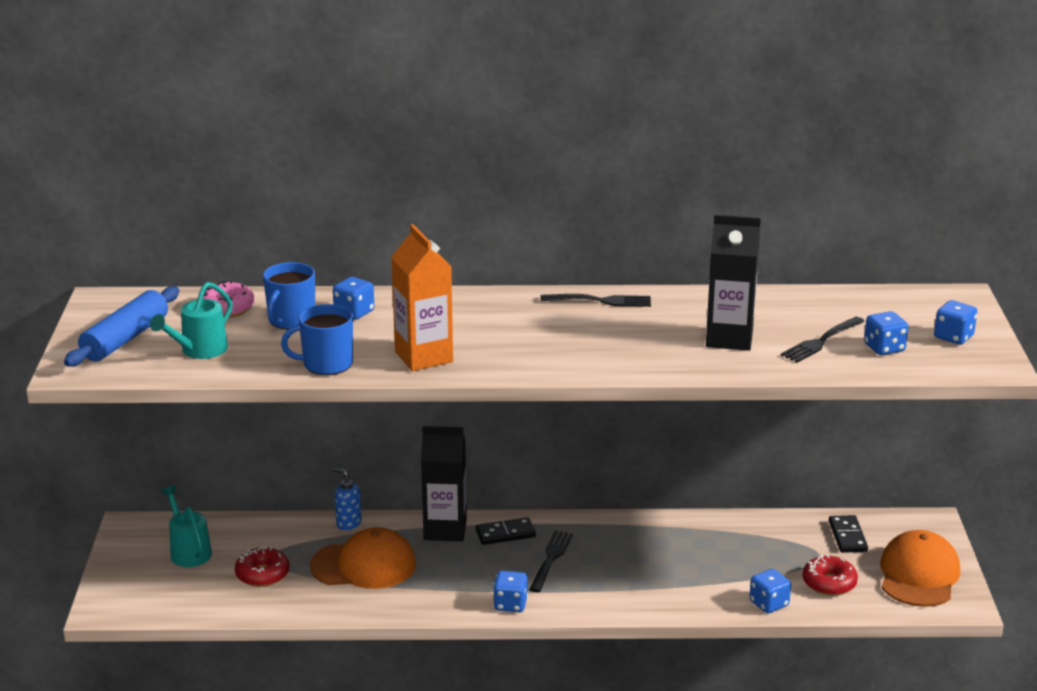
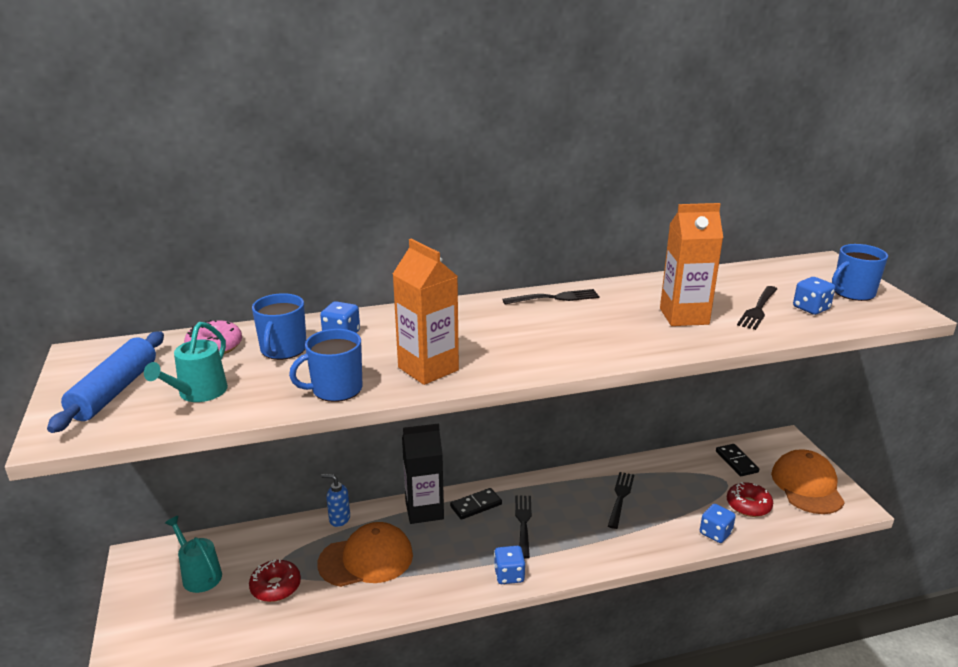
camera: 15 degrees left, 0 degrees up
black carton [706,215,761,351] -> orange carton [660,203,723,326]
blue dice [934,300,977,345] -> blue mug [832,244,888,301]
none -> black fork [608,472,634,529]

